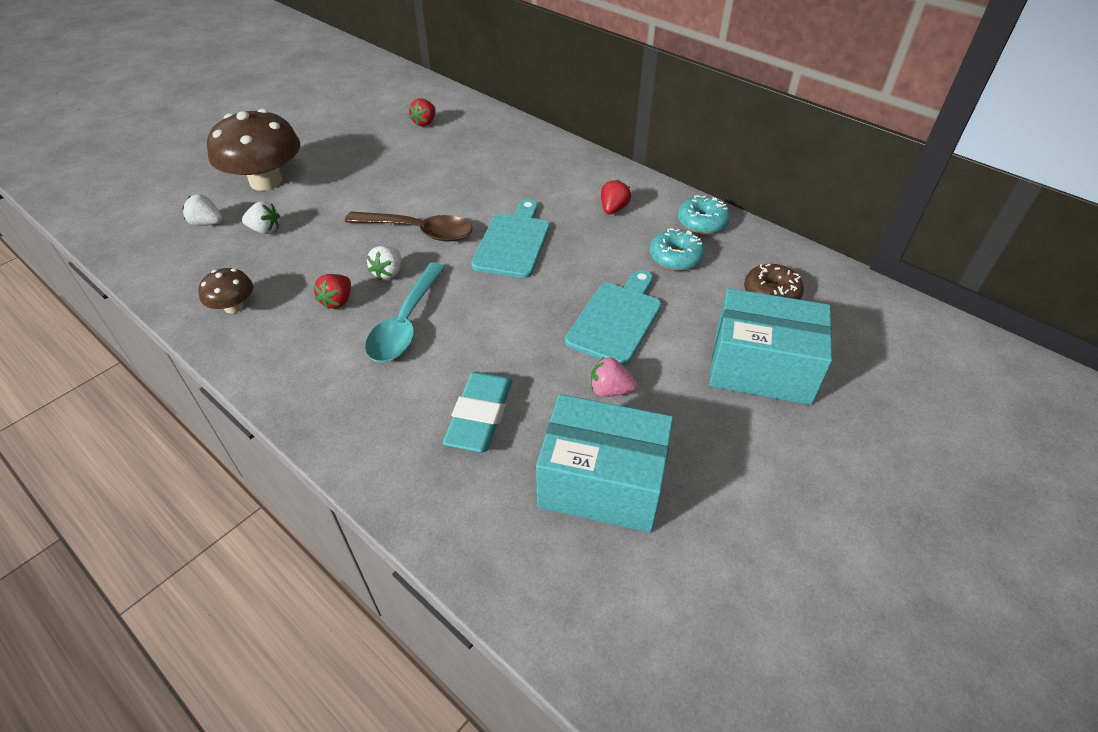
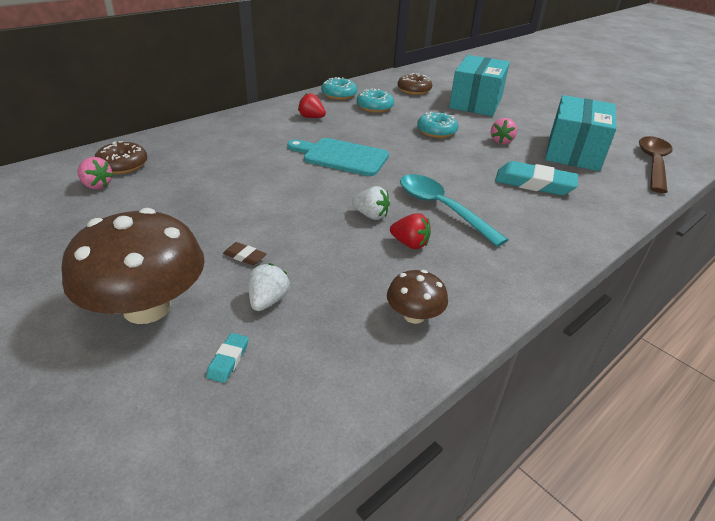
camera: 85 degrees left, 10 degrees down
white strawberry [182,194,222,226] -> turquoise eraser [206,333,249,383]
brown spoon [345,211,472,242] -> brown spoon moved to [639,136,673,193]
turquoise spoon [365,263,446,362] -> turquoise spoon turned 150 degrees counterclockwise [400,174,508,247]
red strawberry [409,98,436,126] -> pink strawberry [77,157,114,189]
turquoise cutting board [565,270,661,366] -> turquoise donut [417,112,458,138]
none -> brown donut [95,141,147,174]
none -> brown eraser [223,242,266,265]

